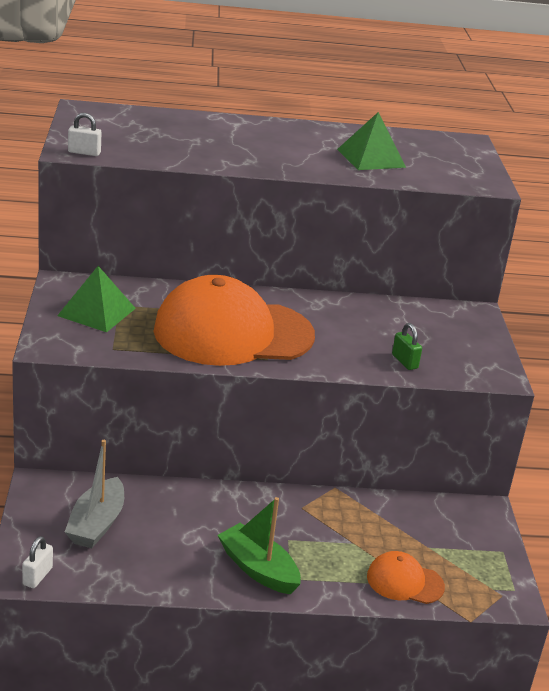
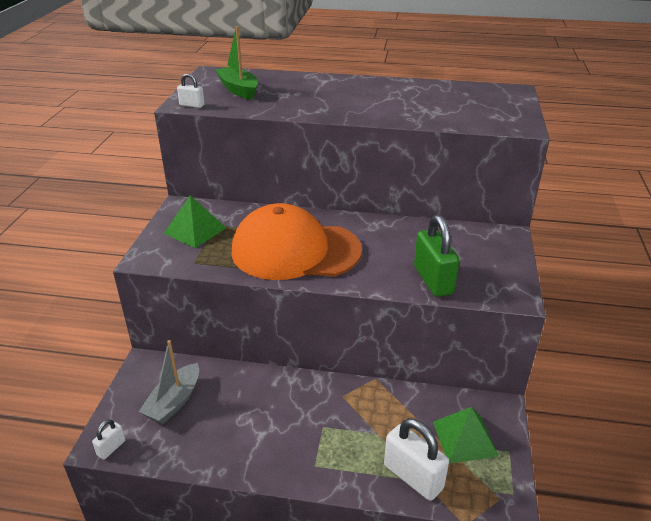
camera: 15 degrees right, 5 degrees up
green boat [217,497,301,594] -> green boat moved to [215,26,258,100]
green pyramid [337,112,406,170] -> green pyramid moved to [433,407,499,463]
orange cap [367,551,445,604] -> white padlock [384,418,449,501]
green padlock [392,323,422,370] -> green padlock [414,215,459,297], size x2.00

